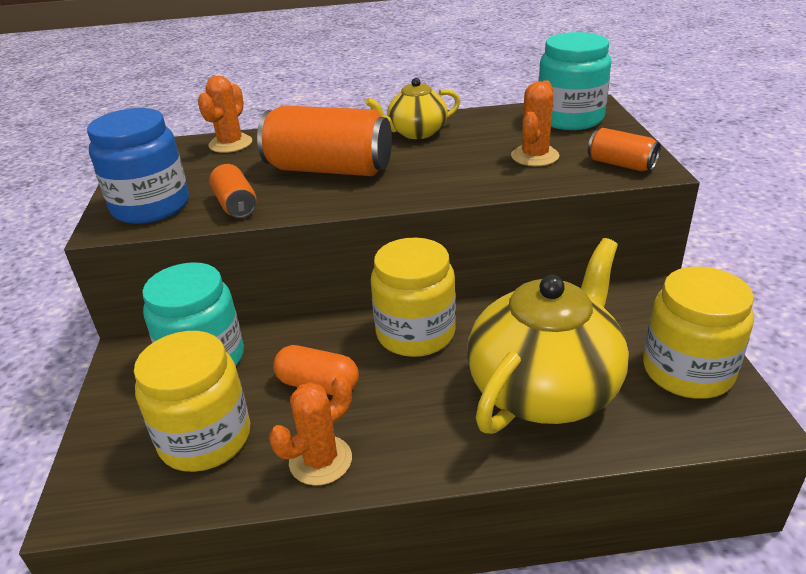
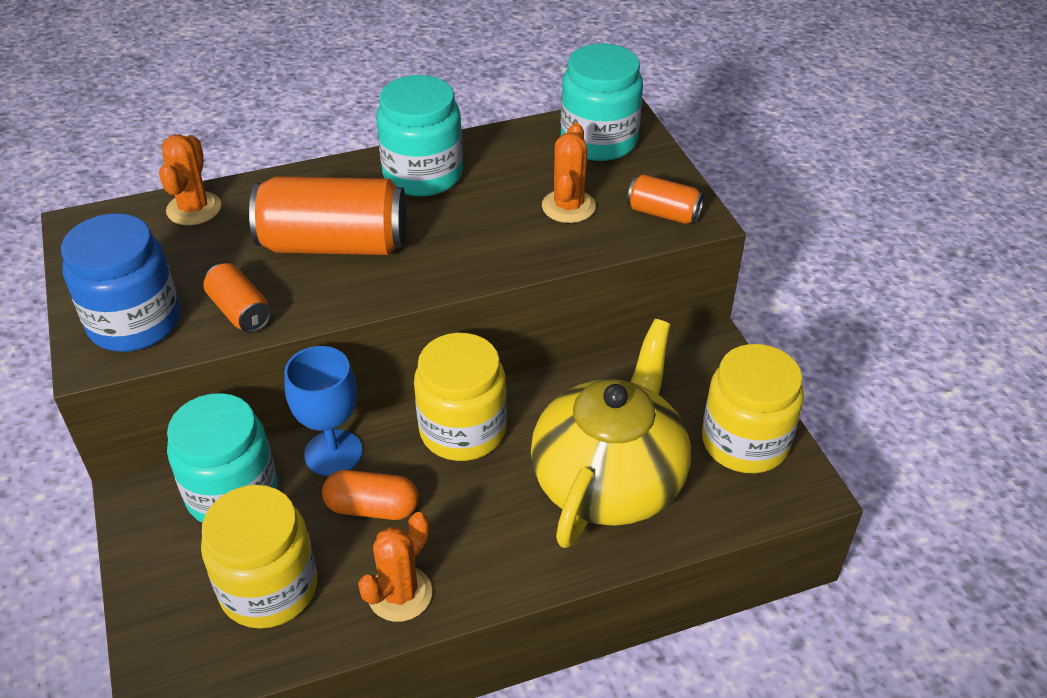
camera: 15 degrees left, 10 degrees up
yellow teapot [365,78,460,139] -> turquoise jar [376,75,463,196]
none -> blue goblet [284,346,362,476]

